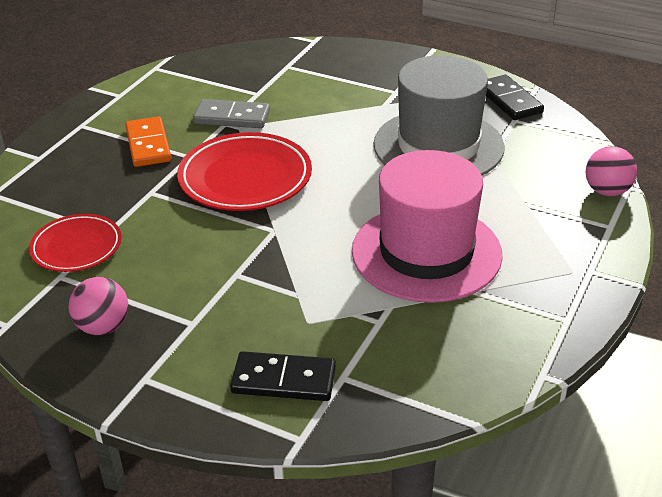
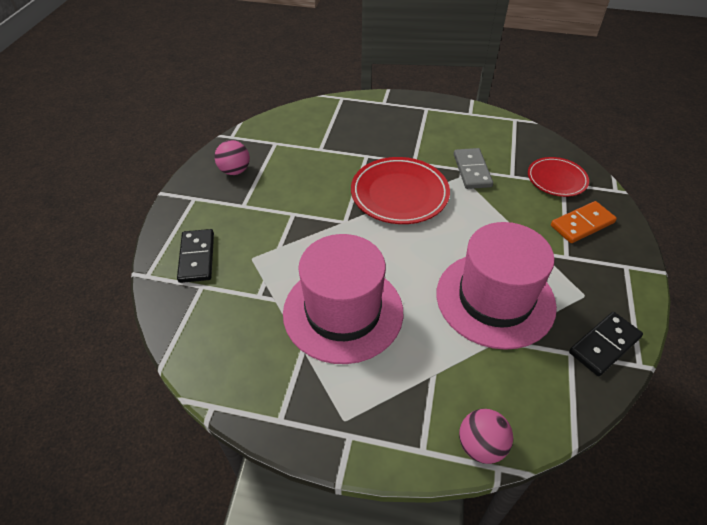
camera: 75 degrees right, 10 degrees up
red plate [29,214,122,272] -> red plate moved to [528,157,589,197]
orange domino [125,116,171,167] -> orange domino moved to [551,201,617,243]
grey hat [373,55,505,176] -> pink hat [436,222,557,350]

